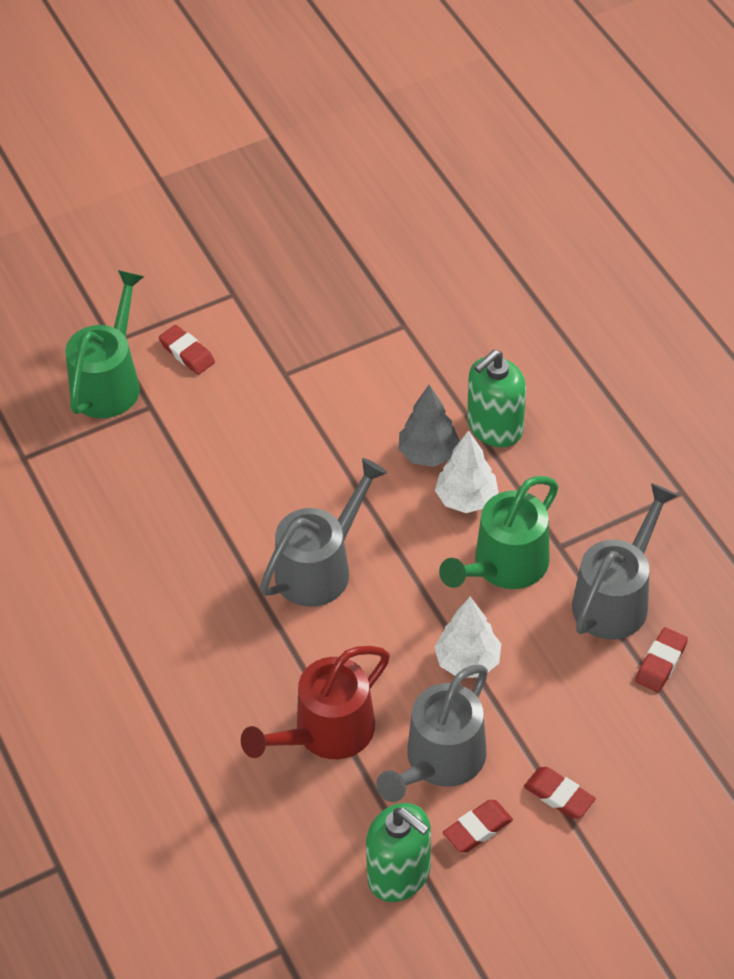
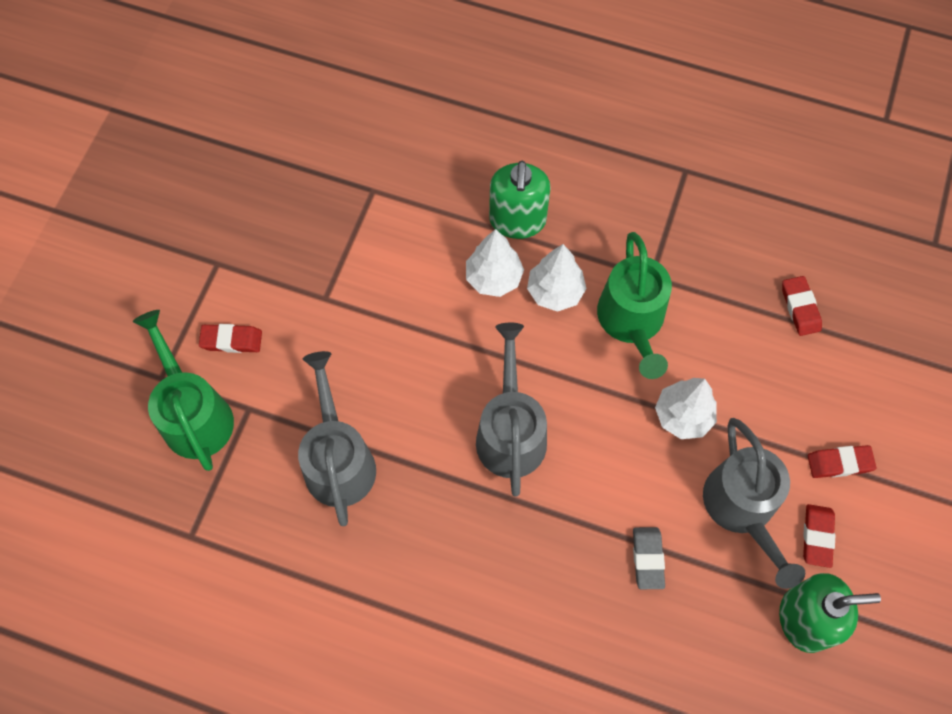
camera: 45 degrees left, 15 degrees up
red watering can [241,646,390,759] -> grey eraser [633,527,665,589]
grey tree [398,385,460,467] -> white tree [466,229,524,297]
grey watering can [572,483,678,640] -> grey watering can moved to [298,351,376,526]

